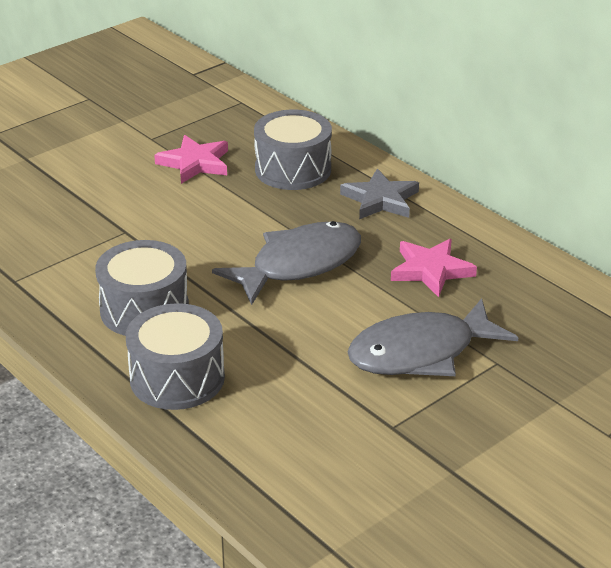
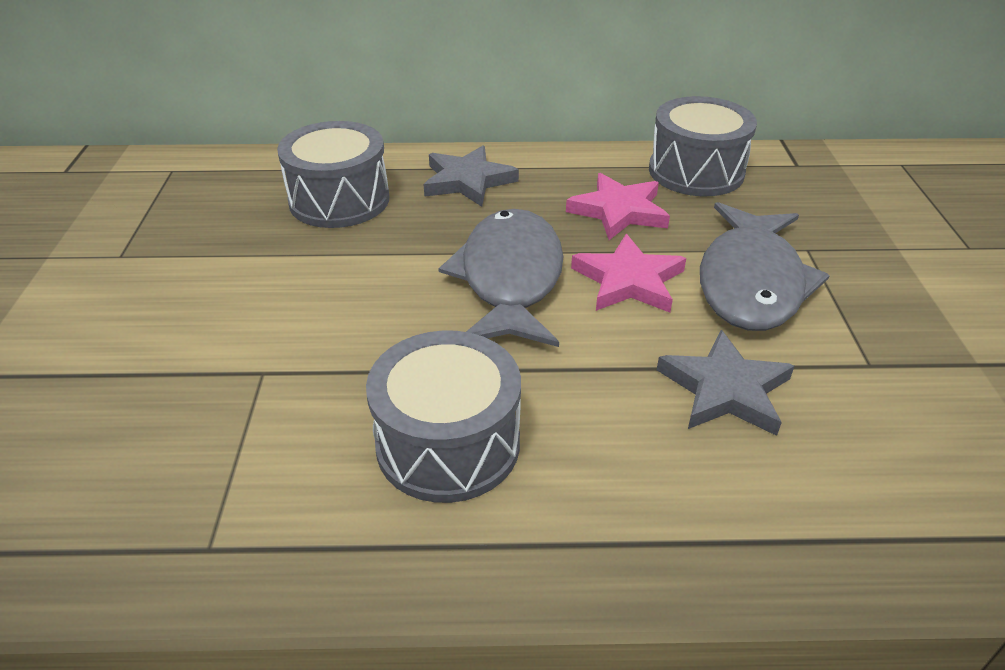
camera: 50 degrees left, 5 degrees up
grey drum [126,303,225,410] -> grey drum moved to [649,96,757,196]
pink star [154,135,228,184] -> pink star moved to [571,234,686,313]
none -> grey star [657,330,794,436]

